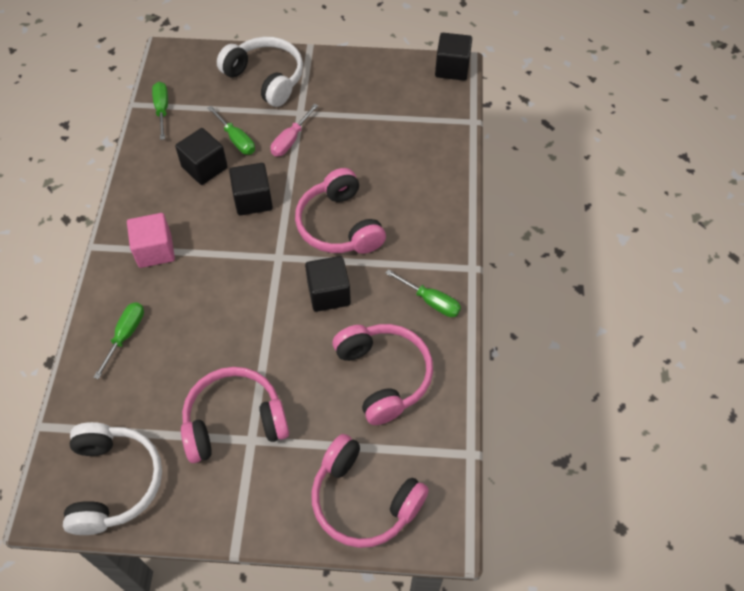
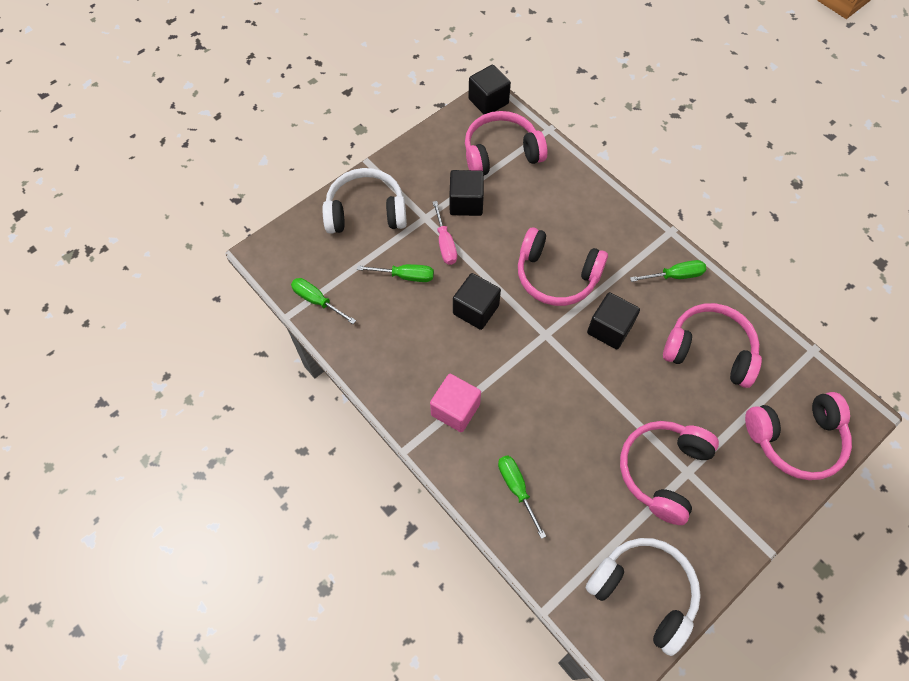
camera: 45 degrees left, 5 degrees up
black cube [175,128,228,185] -> black cube moved to [449,170,484,216]
none -> pink headphones [465,111,547,175]

